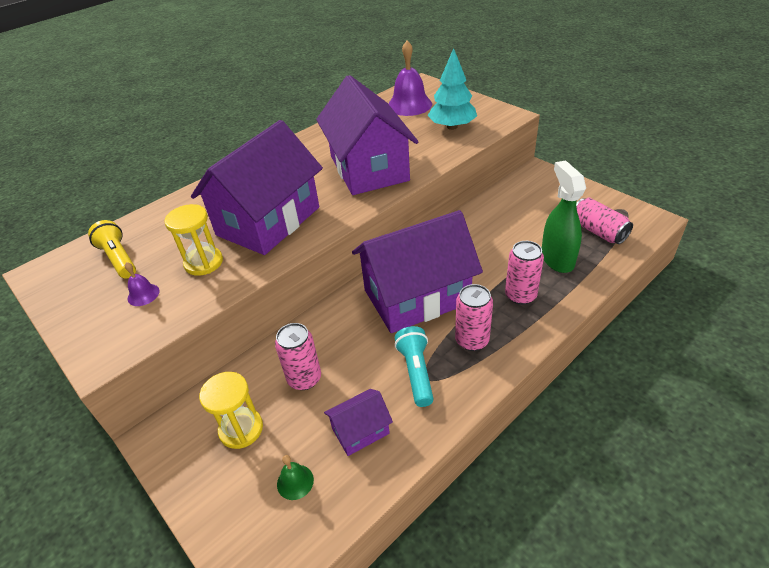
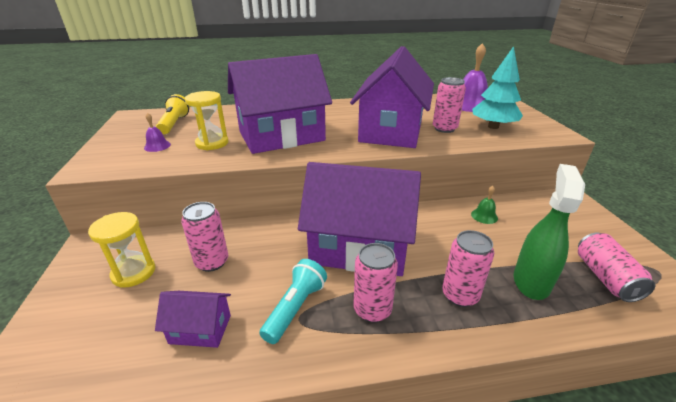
camera: 30 degrees right, 10 degrees down
green bell [277,455,314,500] -> green bell moved to [471,186,498,224]
none -> pink can [433,77,466,133]

